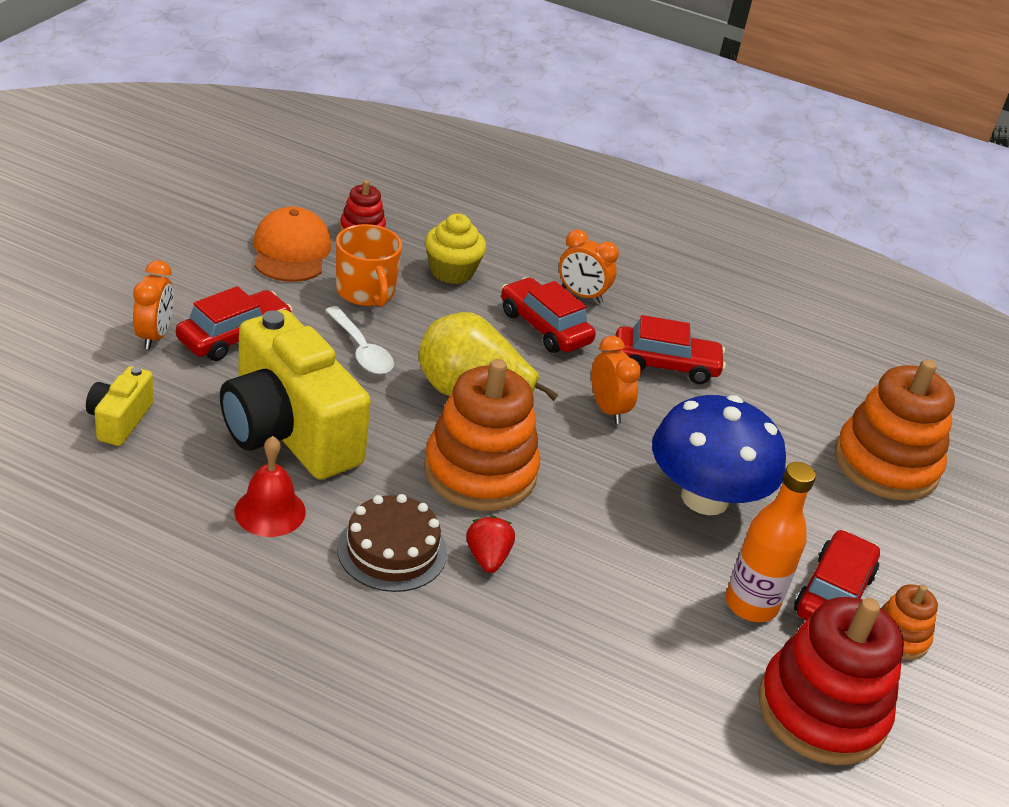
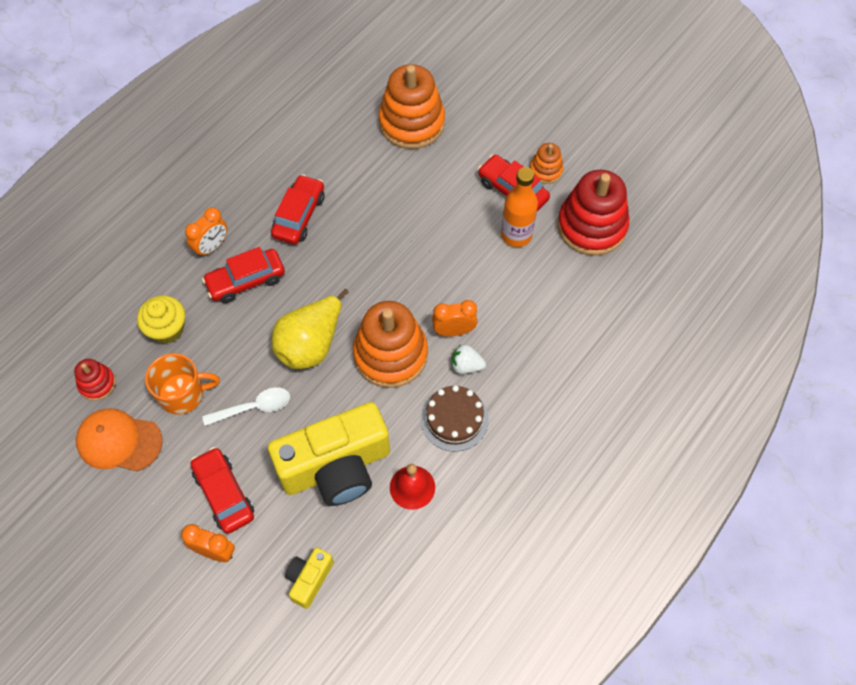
camera: 70 degrees left, 25 degrees up
yellow camera [86,366,154,446] -> yellow camera turned 90 degrees clockwise [285,548,334,609]
red strawberry [466,516,515,573] -> white strawberry [452,344,486,374]
orange clock [591,336,641,424] -> orange clock moved to [432,300,478,336]
blue mushroom [652,395,786,515] -> none

